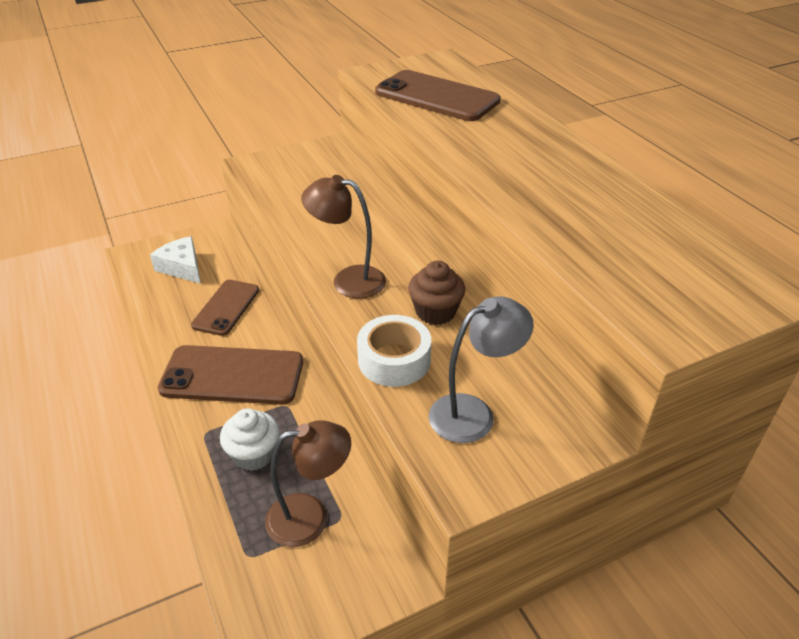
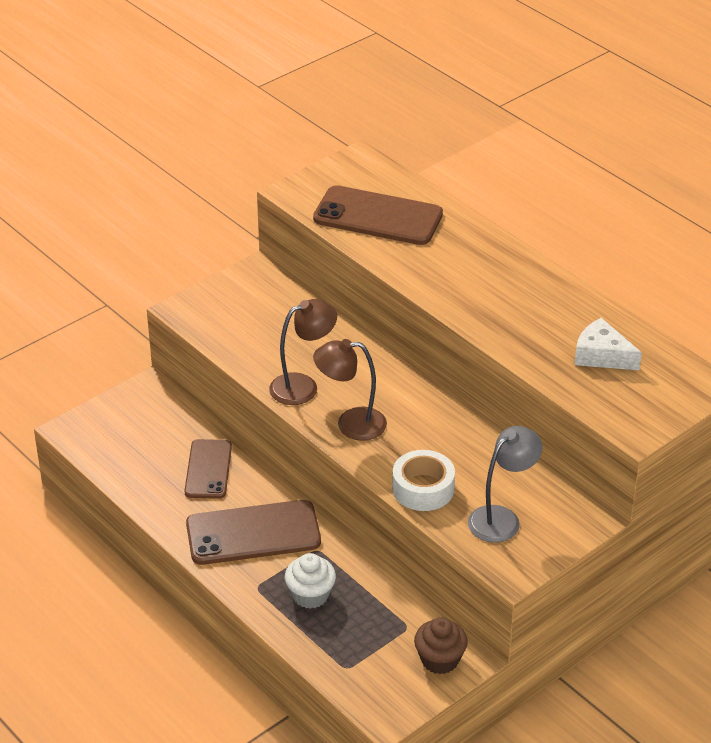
camera: 15 degrees left, 0 degrees up
white cheese [150,236,201,284] -> white cheese moved to [575,318,642,370]
brown lamp [265,420,351,547] -> brown lamp moved to [269,299,337,405]
brown cupcake [408,261,465,325] -> brown cupcake moved to [414,617,468,674]

